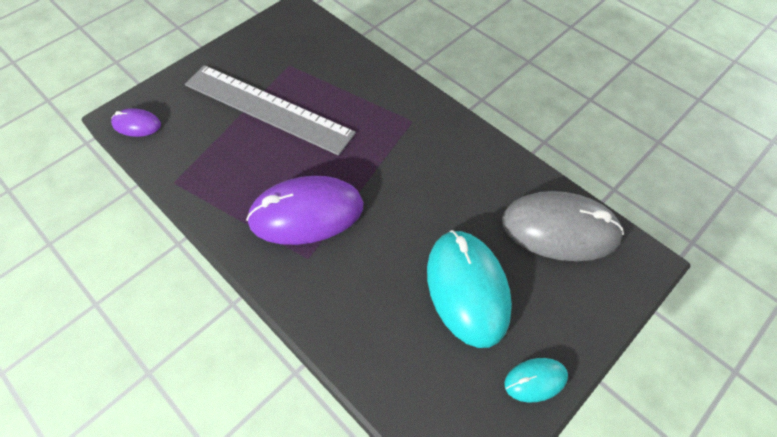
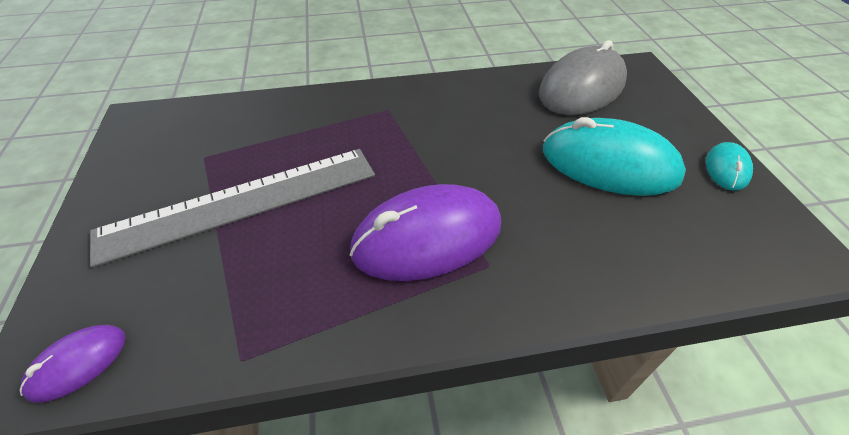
camera: 55 degrees left, 10 degrees down
purple mouse [246,176,363,245] -> purple mouse turned 45 degrees clockwise [349,184,501,281]

